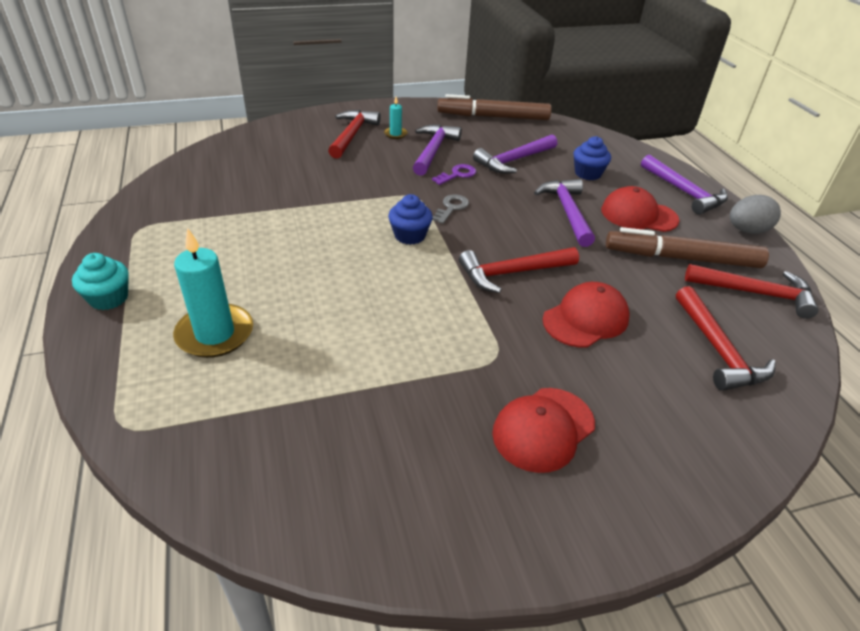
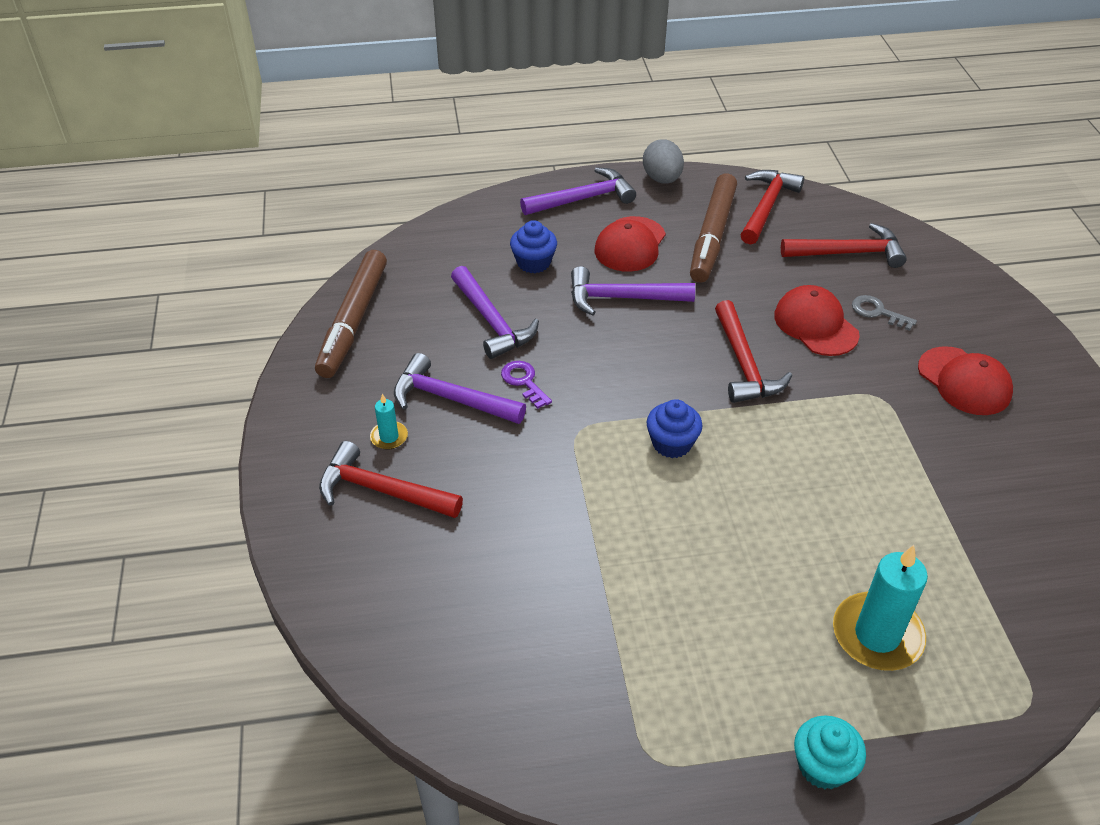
camera: 80 degrees left, 5 degrees up
grey key [432,195,469,224] -> grey key moved to [852,295,917,331]

